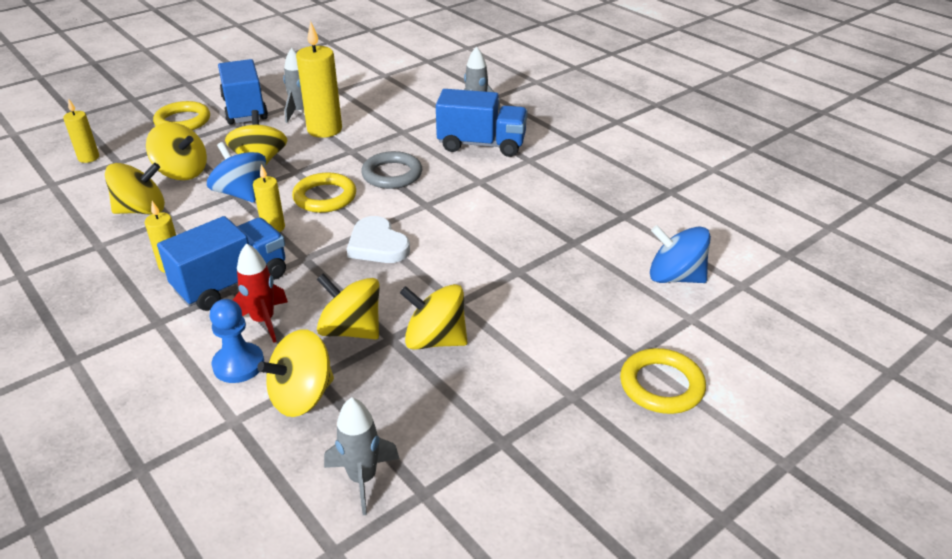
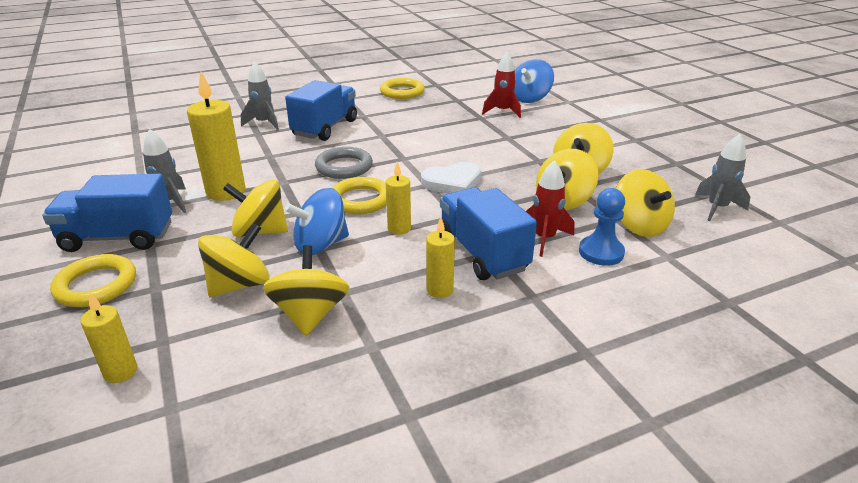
camera: 75 degrees left, 5 degrees down
yellow ring [620,348,706,414] -> yellow ring moved to [380,78,425,99]
none -> red rocket [482,52,521,118]

